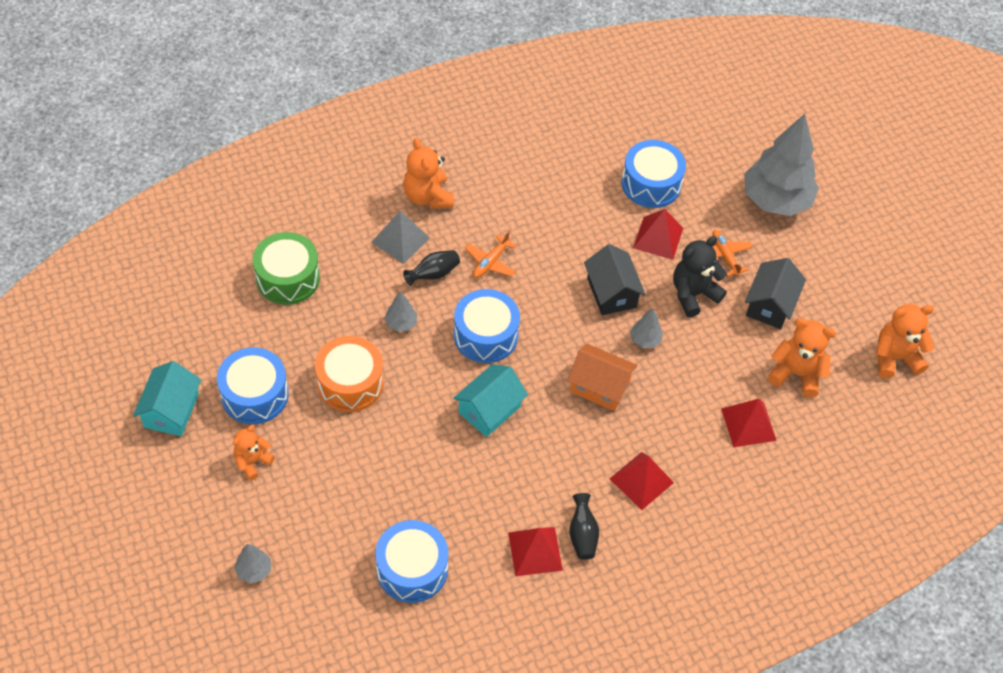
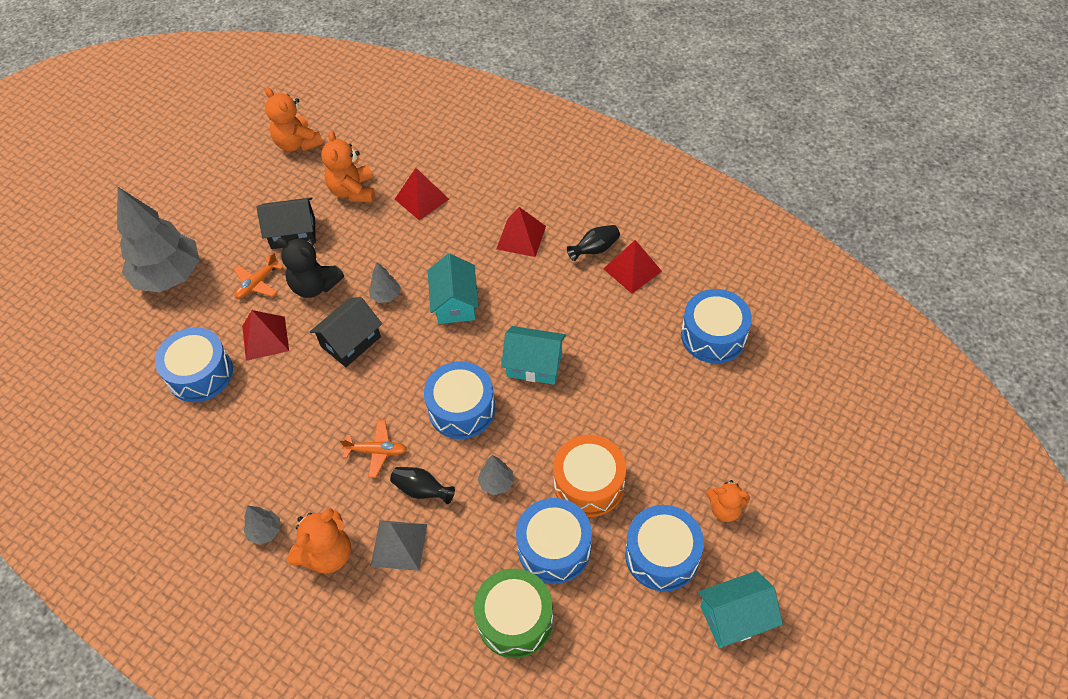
camera: 115 degrees left, 0 degrees up
grey tree [234,544,271,583] -> grey tree moved to [243,506,280,545]
orange house [567,344,637,411] -> turquoise house [428,253,479,324]
none -> blue drum [516,498,592,584]

